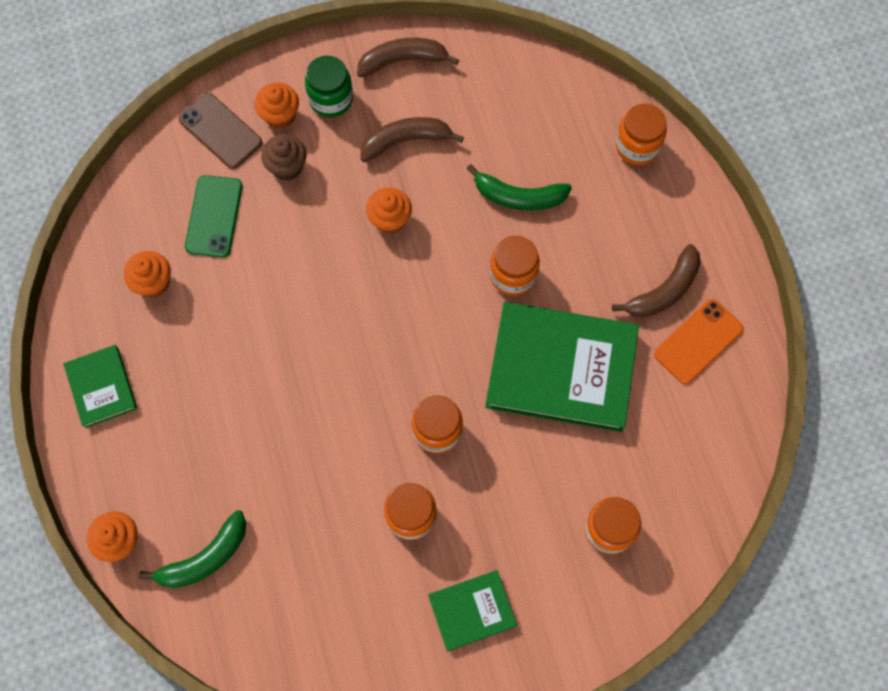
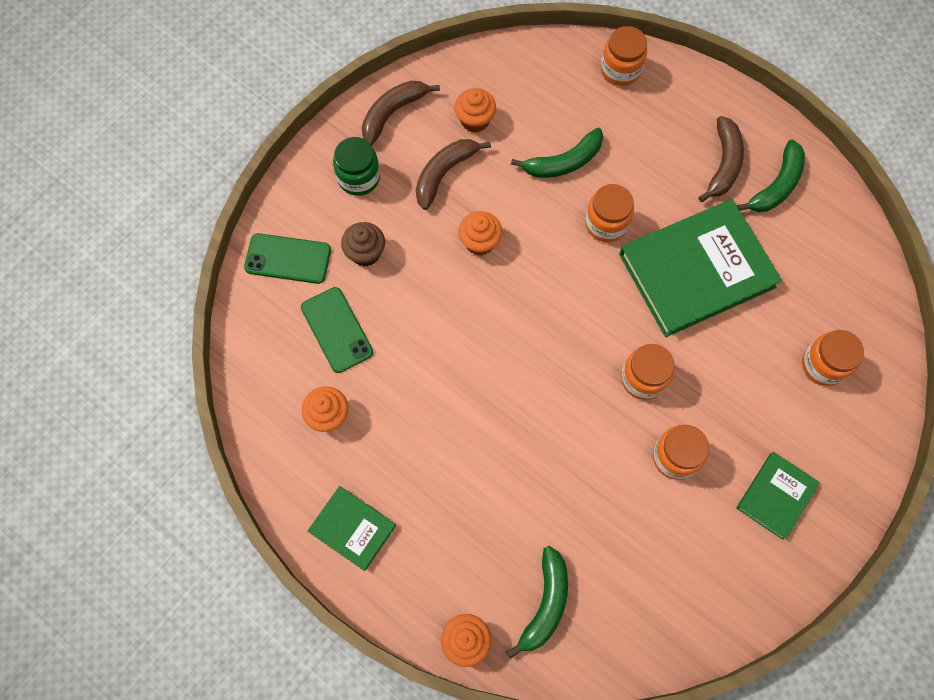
camera: 35 degrees left, 0 degrees up
brown phone [179,93,262,169] -> green phone [244,233,331,284]
orange cupcake [254,82,299,129] -> orange cupcake moved to [454,88,496,133]
orange phone [654,299,744,384] -> green banana [737,139,805,212]

